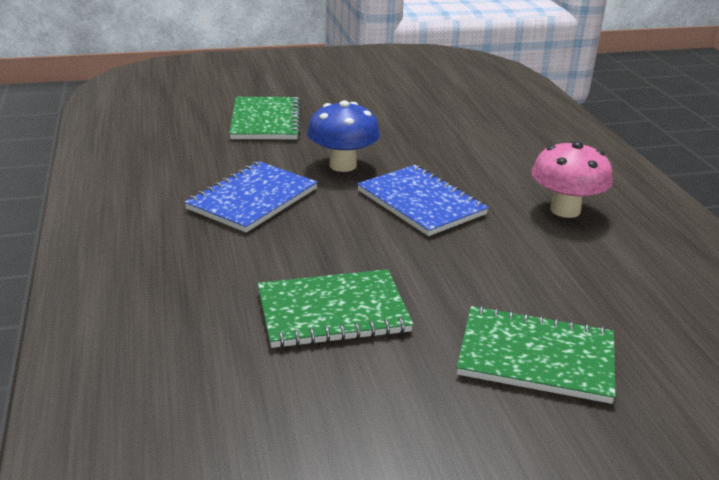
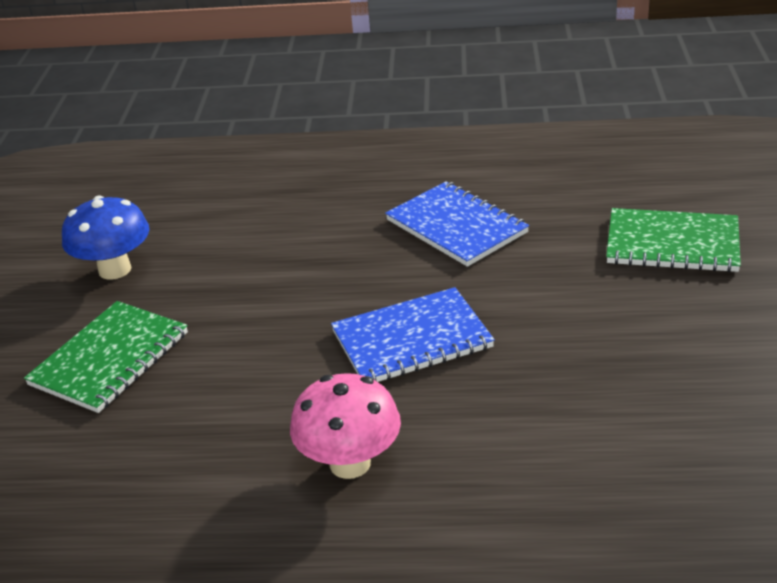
camera: 110 degrees right, 5 degrees up
green notebook [258,269,413,348] -> none
blue mushroom [307,100,380,172] -> blue mushroom moved to [62,196,149,280]

